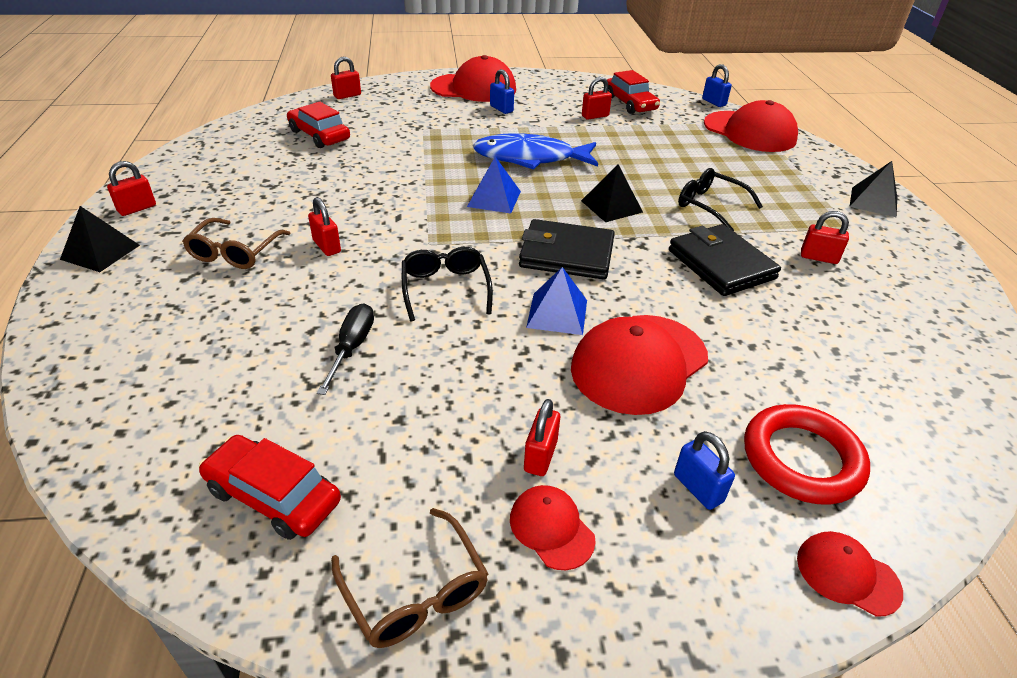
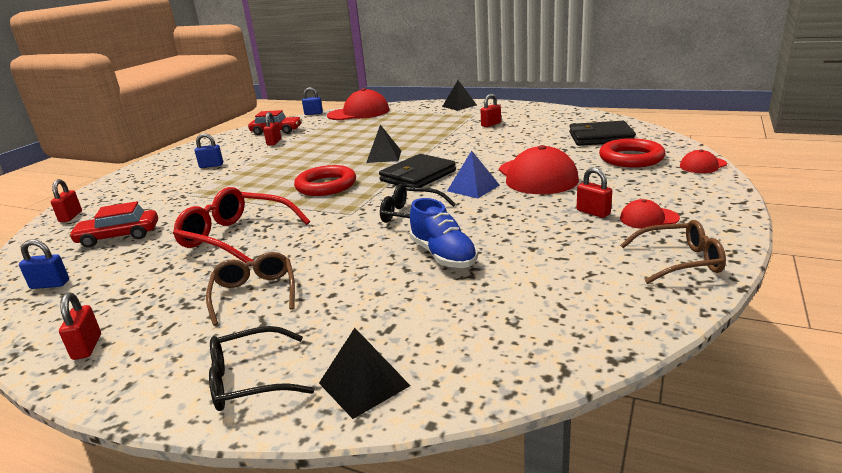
camera: 55 degrees left, 15 degrees down
black pyramid [60,206,140,272] -> black pyramid moved to [319,328,410,419]
brown glasses [182,218,291,269] -> brown glasses turned 150 degrees counterclockwise [206,252,295,326]
red car [199,435,341,540] -> none
red padlock [308,197,341,256] -> none
black screwdriver [317,303,374,395] -> blue shoe [410,198,478,268]
red cap [430,55,516,102] -> none
blue pyramid [467,157,521,213] -> red ring [294,165,356,196]
blue fish [473,133,598,170] -> none
black wallet [669,224,781,296] -> black wallet moved to [569,121,636,146]
blue padlock [674,431,735,510] -> blue padlock moved to [19,239,69,289]
black glasses [678,168,763,231] -> black glasses moved to [209,326,315,411]
none -> red glasses [173,187,310,266]

